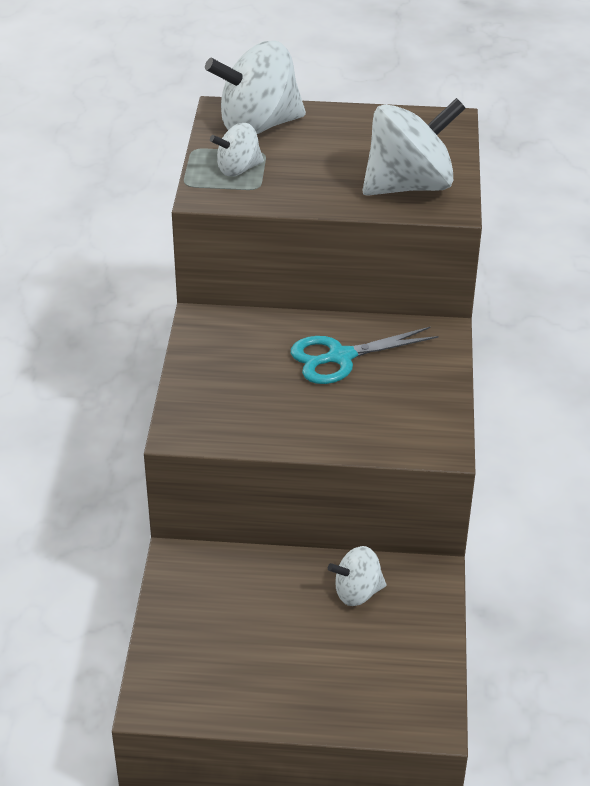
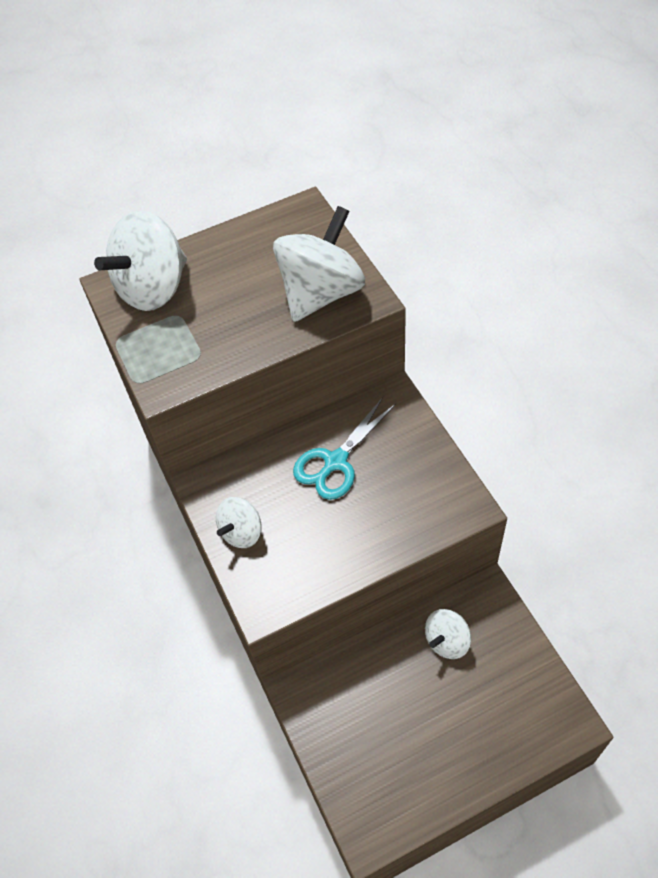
camera: 25 degrees left, 15 degrees up
white spinning top [210,123,264,176] -> white spinning top moved to [216,497,262,548]

